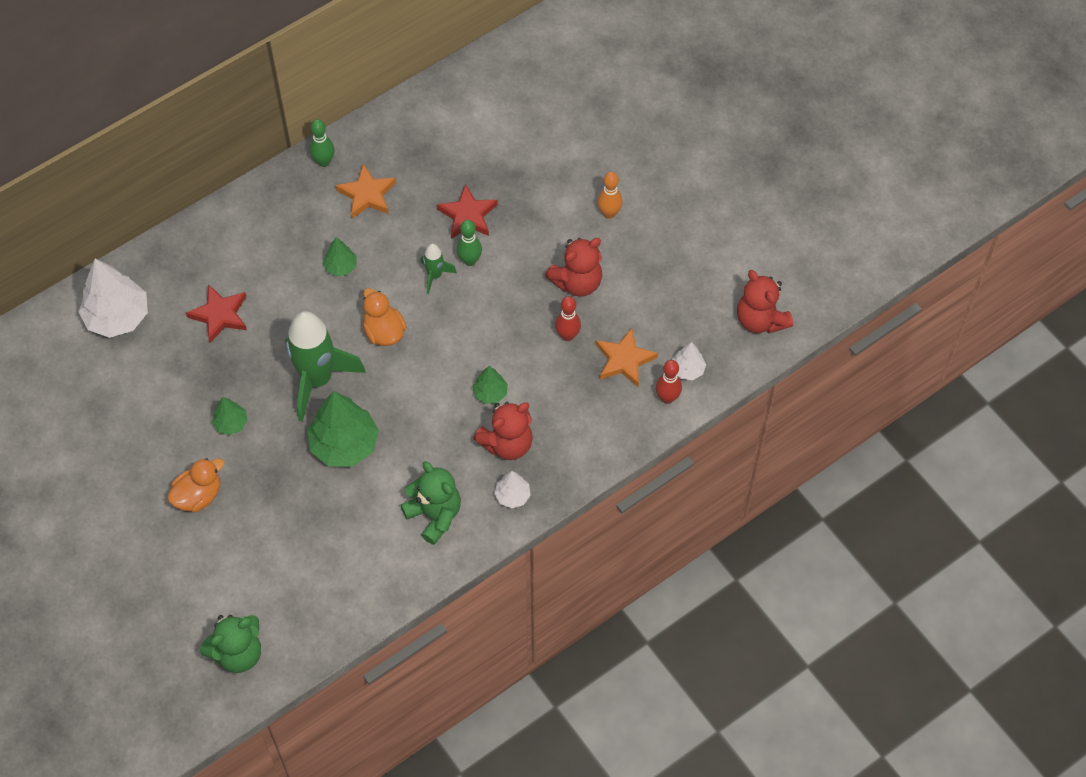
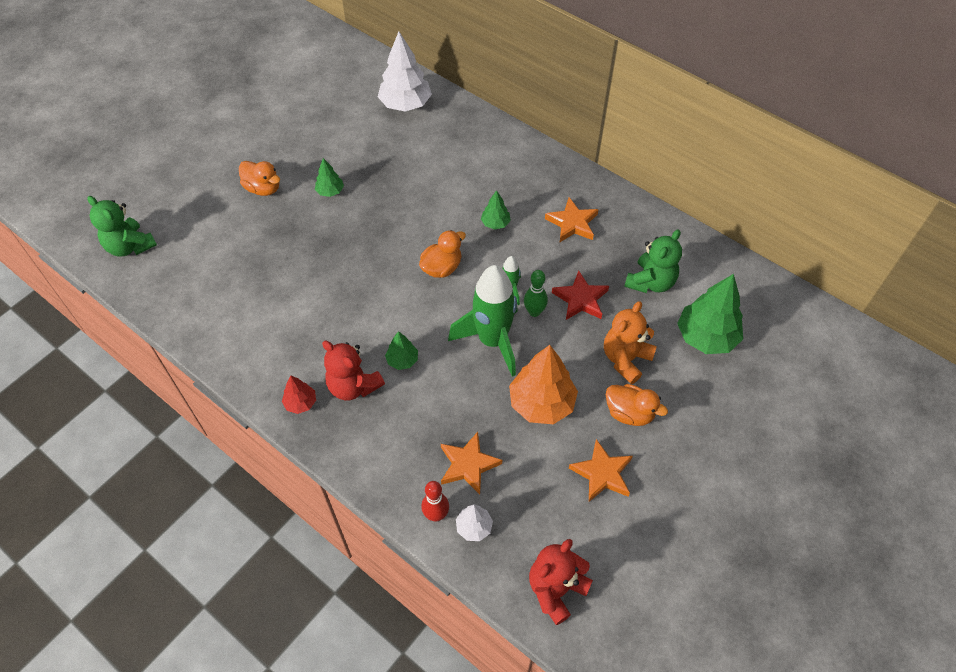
camera: 75 degrees right, 5 degrees down
red star [186,284,247,343] -> none
green rocket [285,311,366,422] -> green rocket moved to [448,265,518,377]
green tree [308,391,379,467] -> green tree moved to [677,274,743,354]
green bowling pin [310,119,334,167] -> none
green teddy bear [401,461,461,545] -> green teddy bear moved to [624,229,682,293]
white tree [494,471,531,509] -> red tree [282,375,316,414]
red teddy bear [545,238,602,297] -> orange tree [509,345,578,424]
red bowling pin [555,296,581,341] -> none
orange bowling pin [597,172,623,219] -> orange duck [606,384,668,426]
none -> orange star [569,439,633,502]
none -> orange teddy bear [604,301,657,384]

